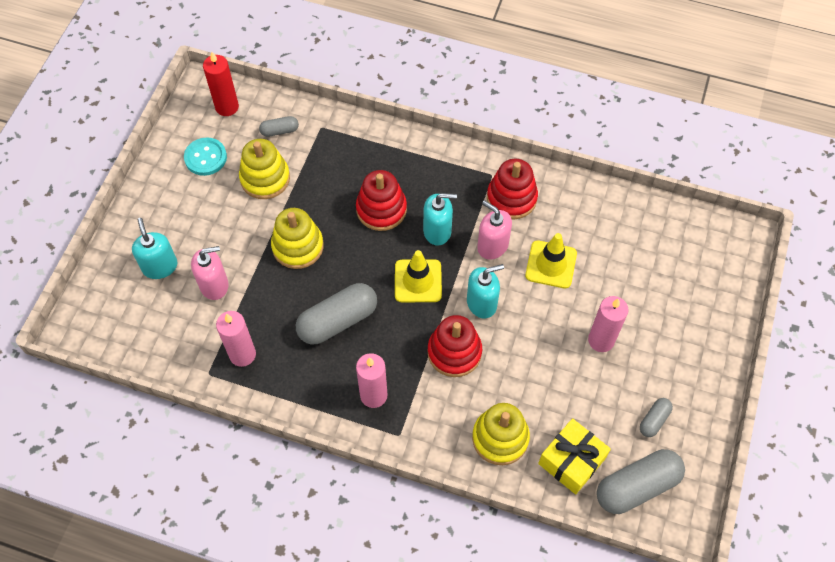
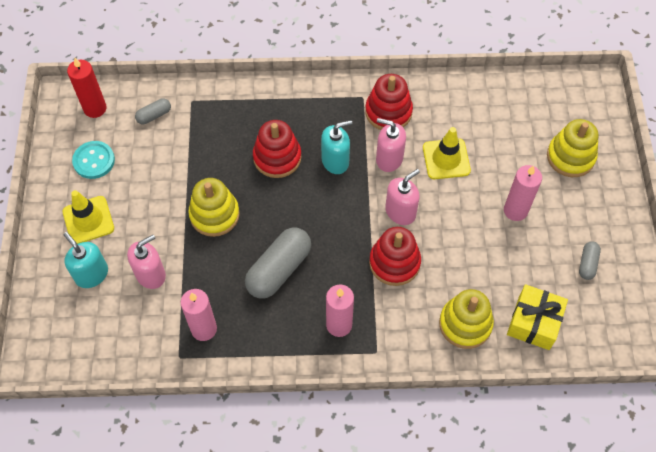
camera: 20 degrees left, 0 degrees up
yellow stacking toy [239,139,290,199] -> yellow stacking toy moved to [547,119,598,177]
yellow traffic cone [395,250,442,302] -> yellow traffic cone moved to [63,190,114,244]
turquoise soap dispenser [467,264,504,319] -> pink soap dispenser [385,169,420,225]
grey capsule [597,449,685,514] -> none

